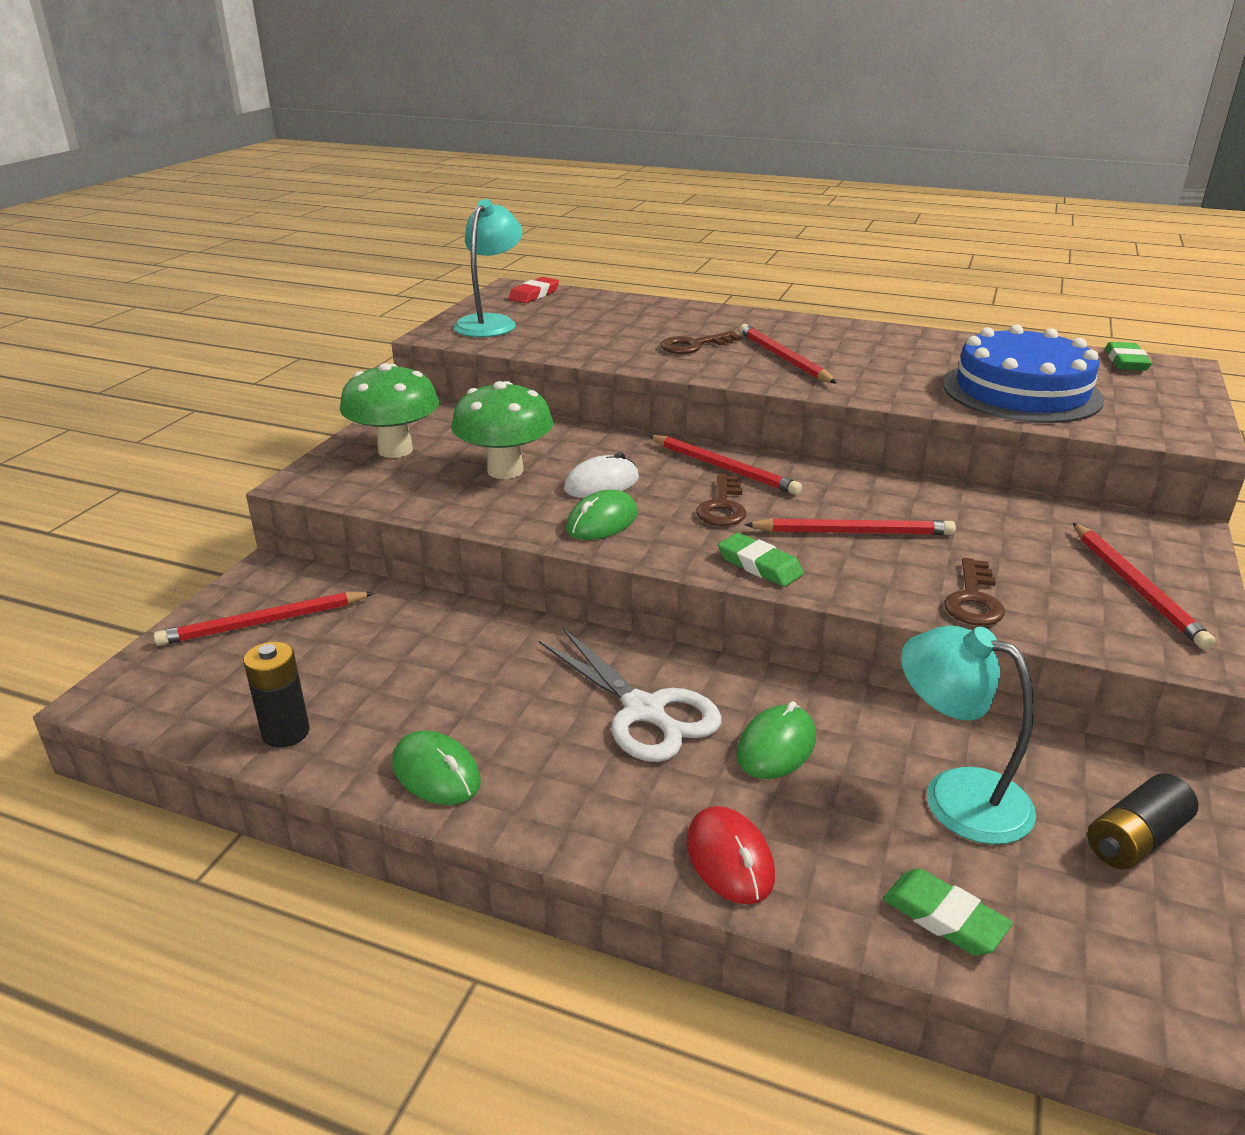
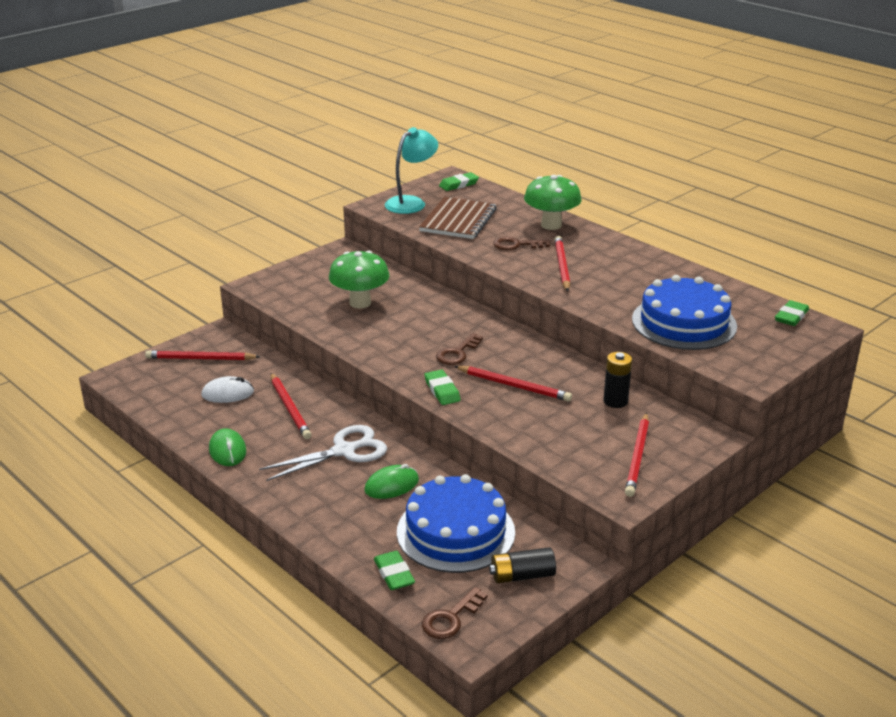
camera: 25 degrees right, 0 degrees up
black battery [244,641,310,748] -> black battery moved to [604,352,632,408]
green mushroom [340,363,439,458] -> green mushroom moved to [524,175,581,230]
red eraser [508,277,559,303] -> green eraser [439,172,479,191]
white scissors [539,627,721,762] -> white scissors turned 105 degrees counterclockwise [259,425,387,481]
white mouse [564,452,639,498] -> white mouse moved to [201,376,254,403]
green mouse [566,490,637,540] -> none
red pencil [649,435,802,495] -> red pencil moved to [271,373,312,439]
red mouse [686,806,775,904] -> none
turquoise lamp [901,625,1036,844] -> blue cake [397,474,515,573]
brown key [944,558,1005,626] -> brown key moved to [422,587,488,639]
none -> brown notebook [419,197,497,239]

